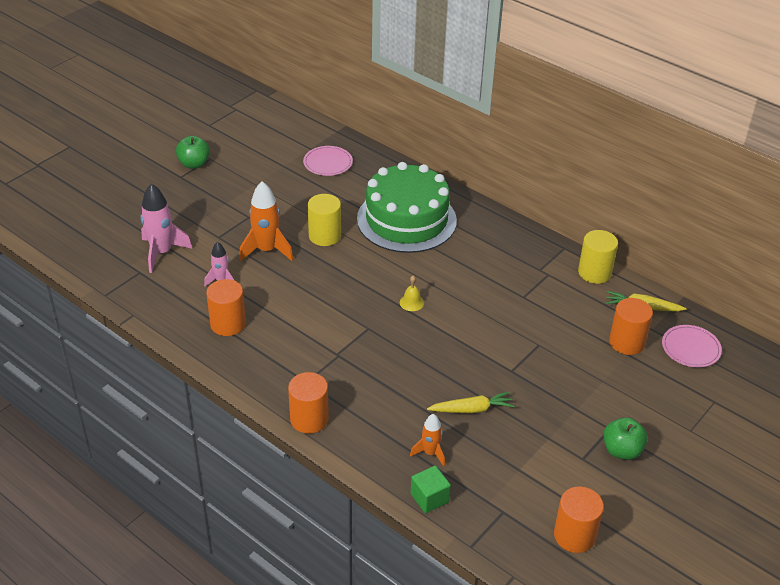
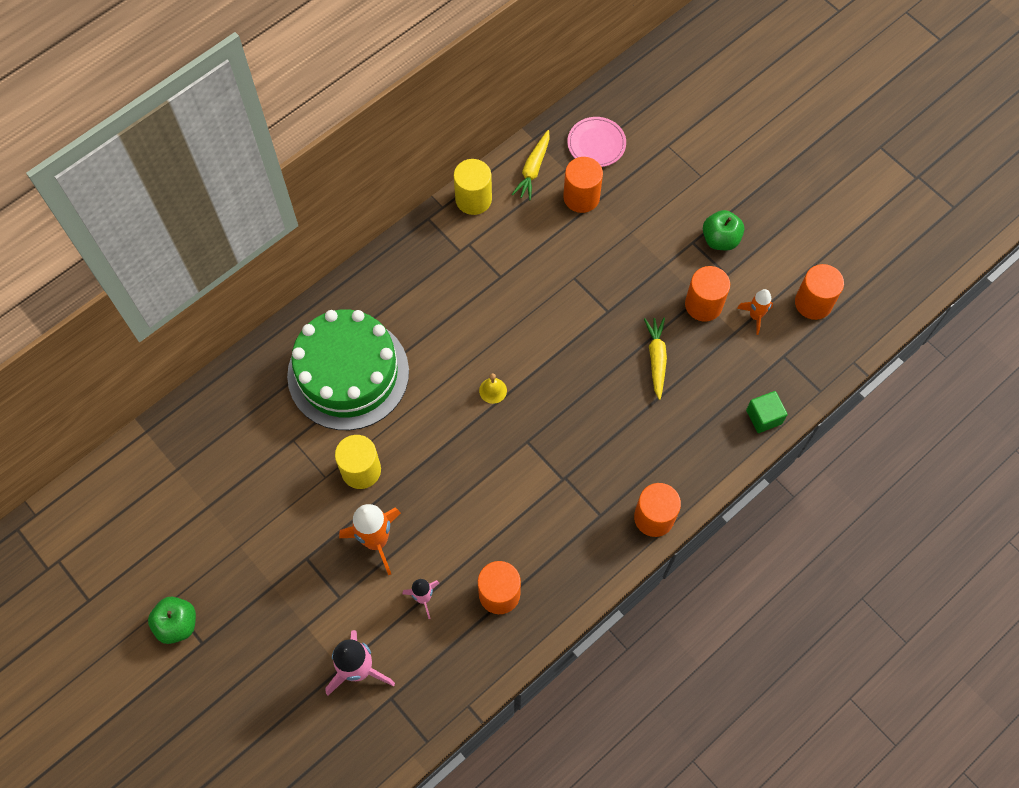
camera: 80 degrees left, 25 degrees up
pink plate [303,146,353,176] -> none
orange rocket [410,414,445,466] -> orange rocket moved to [737,289,773,335]
none -> orange cylinder [685,266,730,322]

